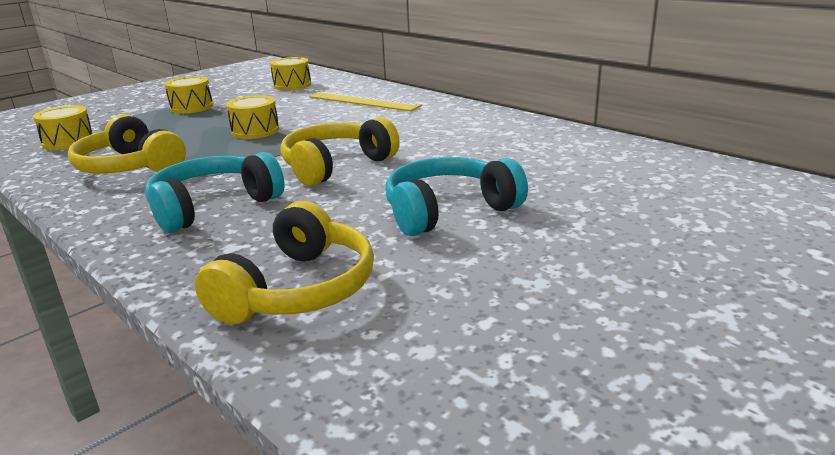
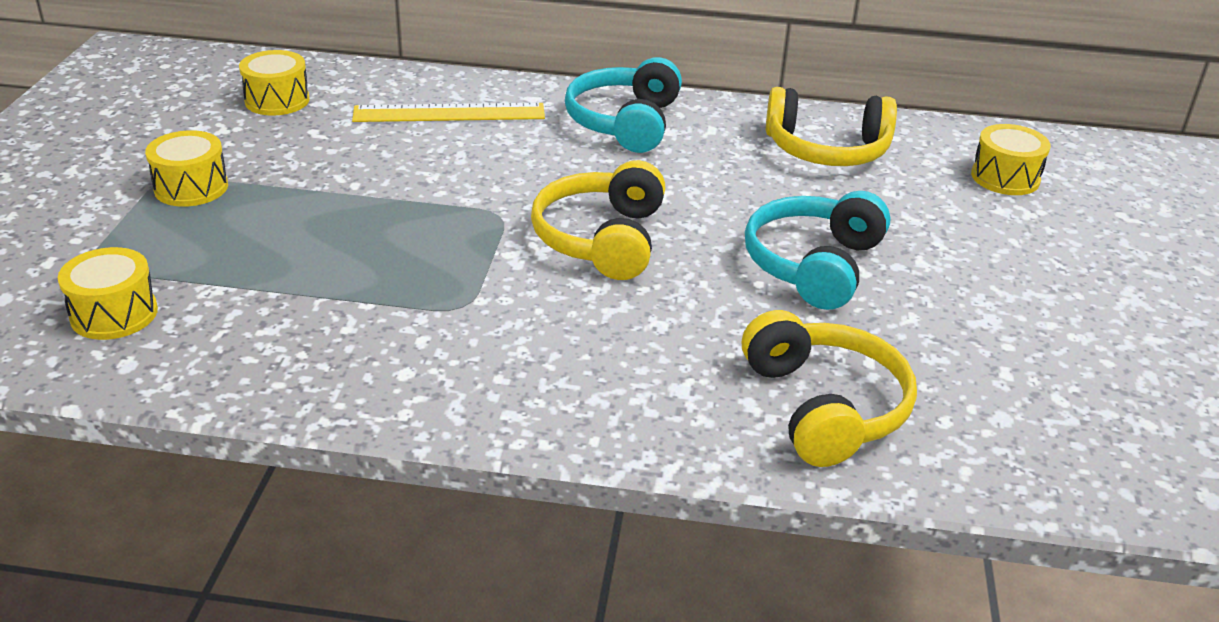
camera: 40 degrees left, 10 degrees up
yellow headphones [68,114,186,173] -> yellow headphones moved to [766,87,897,166]
turquoise headphones [145,152,285,233] -> turquoise headphones moved to [565,57,682,153]
yellow drum [226,95,279,139] -> yellow drum moved to [971,124,1051,195]

